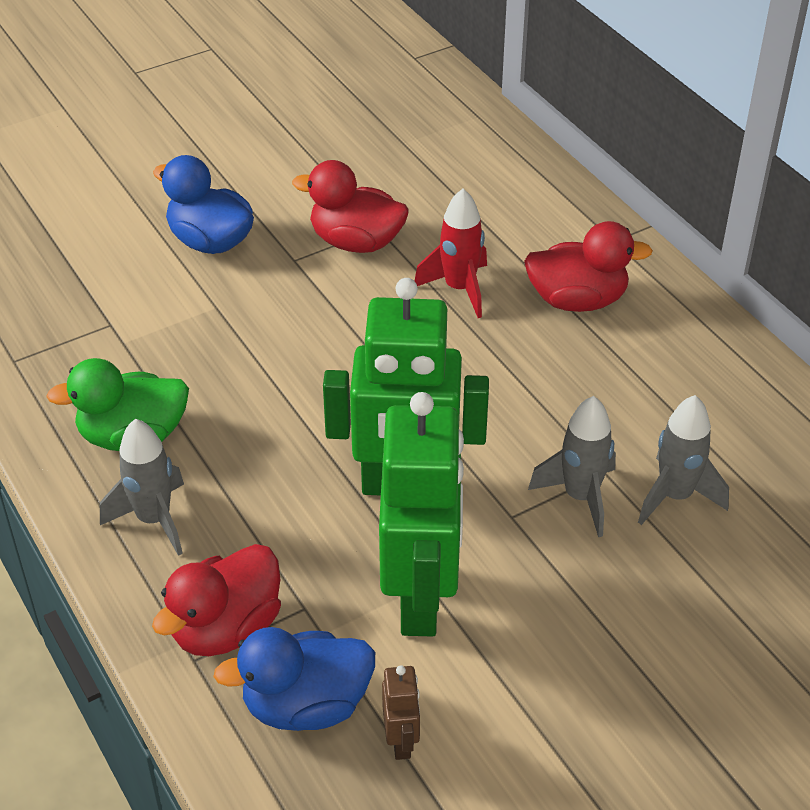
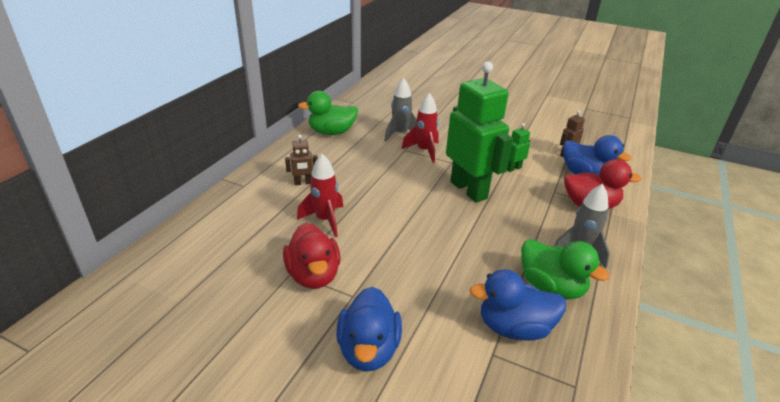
camera: 125 degrees left, 10 degrees down
green robot [379,392,464,637] -> green robot [507,123,530,172], size x0.41
red duck [524,221,653,312] -> brown robot [285,134,318,185]
grey rocket [528,396,616,537] -> red rocket [402,93,439,163]
none -> green duck [298,91,358,135]
none -> blue duck [469,269,566,341]

